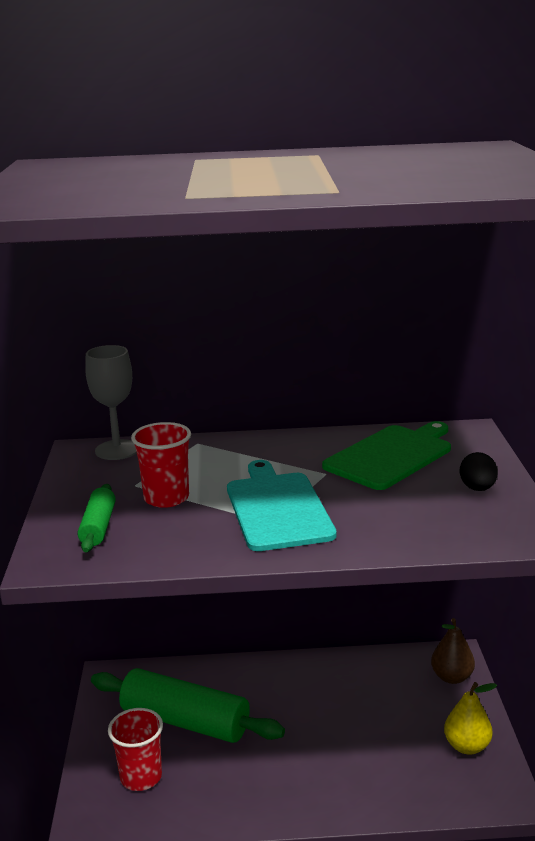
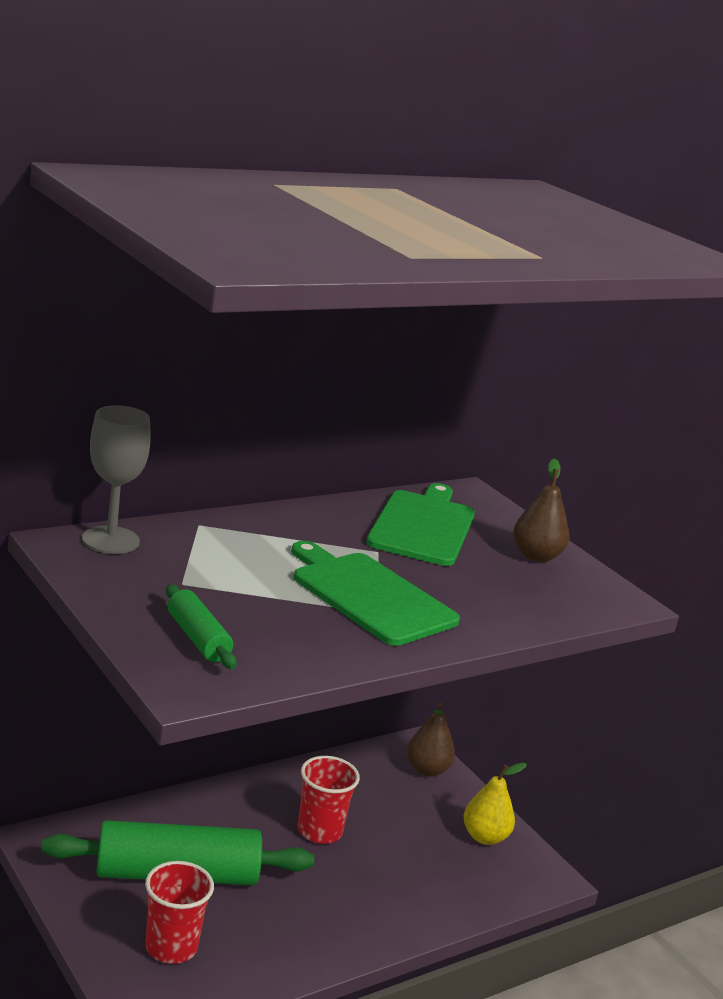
camera: 35 degrees left, 0 degrees up
red cup [131,422,191,508] -> red cup moved to [298,756,360,844]
turquoise cutting board [227,460,337,551] -> green cutting board [291,541,460,646]
black egg [459,452,498,491] -> brown pear [513,459,570,562]

